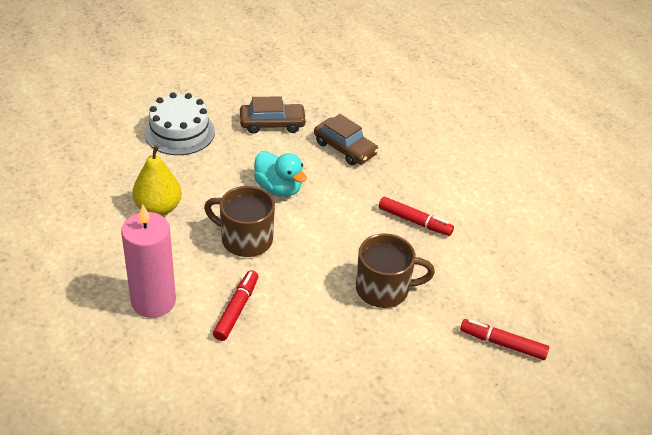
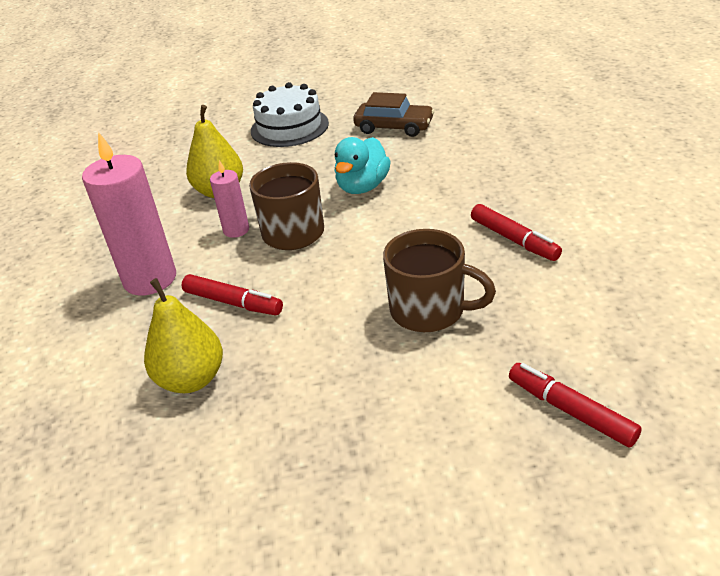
camera: 30 degrees right, 5 degrees down
red marker [213,270,258,341] -> red marker turned 75 degrees clockwise [181,274,283,315]
turquoise duck [254,151,307,197] -> turquoise duck turned 45 degrees clockwise [334,137,391,194]
brown car [314,114,379,165] -> none
none -> yellow pear [144,278,223,393]
none -> pink candle [210,160,249,238]

